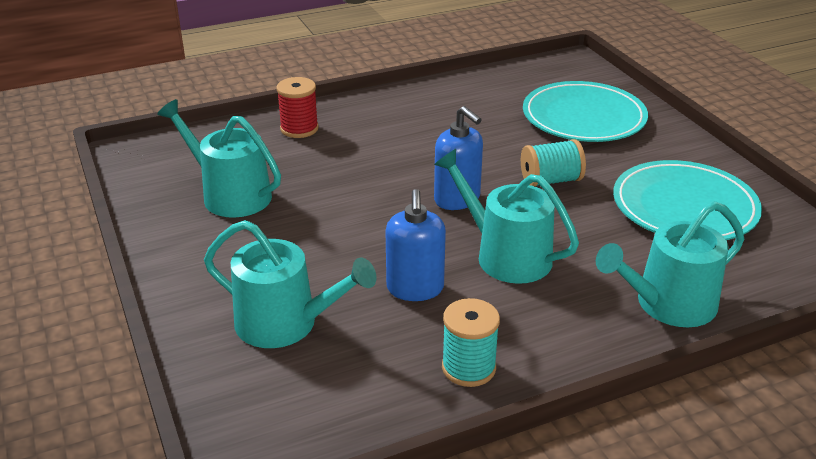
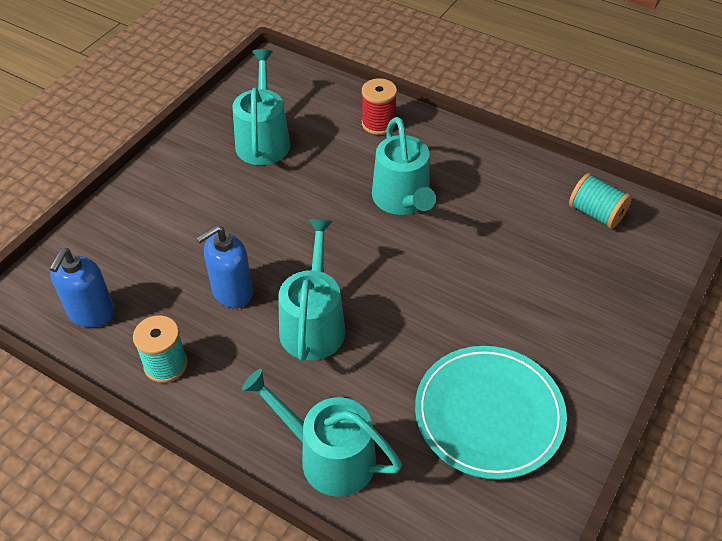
camera: 55 degrees right, 15 degrees up
turquoise watering can [204,220,377,348] -> turquoise watering can moved to [372,117,436,215]
blue soap dispenser [434,106,483,210] -> blue soap dispenser moved to [50,248,115,328]
turquoise spool [521,139,586,186] -> turquoise spool moved to [569,173,632,229]
turquoise plate [523,81,648,142] -> none

